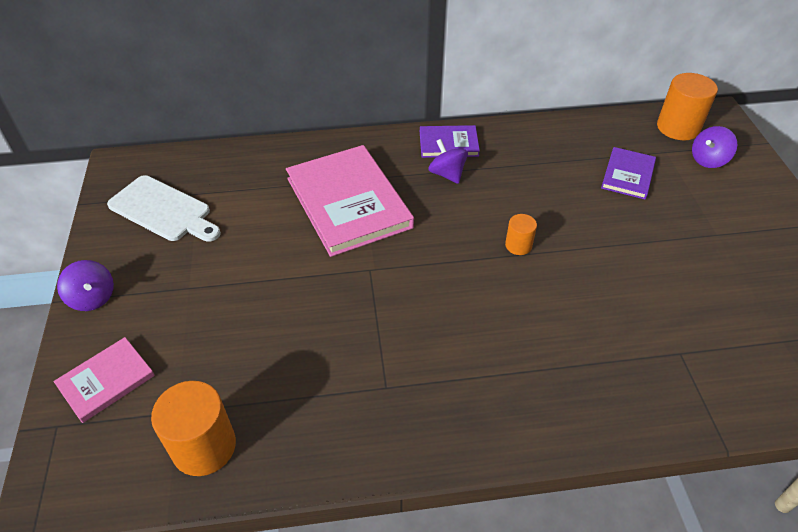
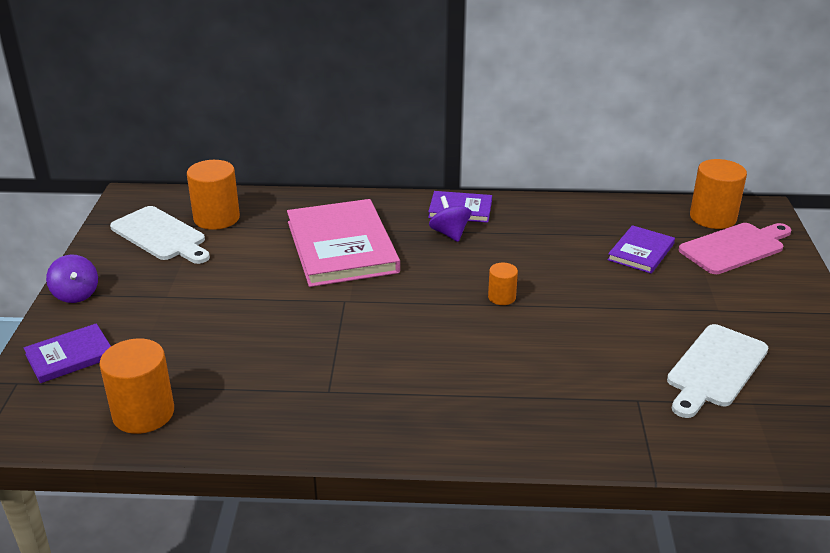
camera: 10 degrees right, 15 degrees down
pink book [54,337,155,423] -> purple book [24,323,111,383]
purple spinning top [692,126,737,168] -> pink cutting board [679,223,791,274]
none -> orange cylinder [187,160,240,230]
none -> white cutting board [667,324,769,418]

